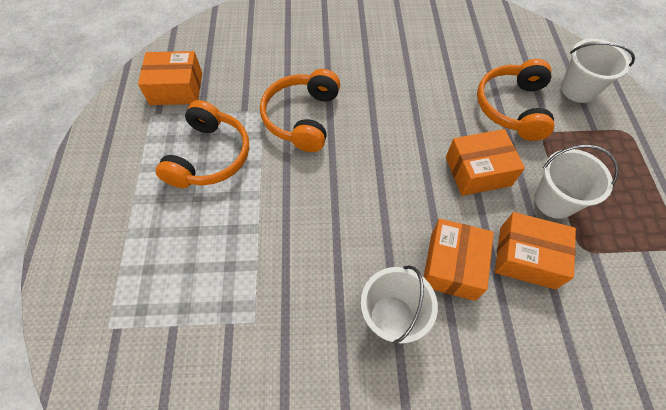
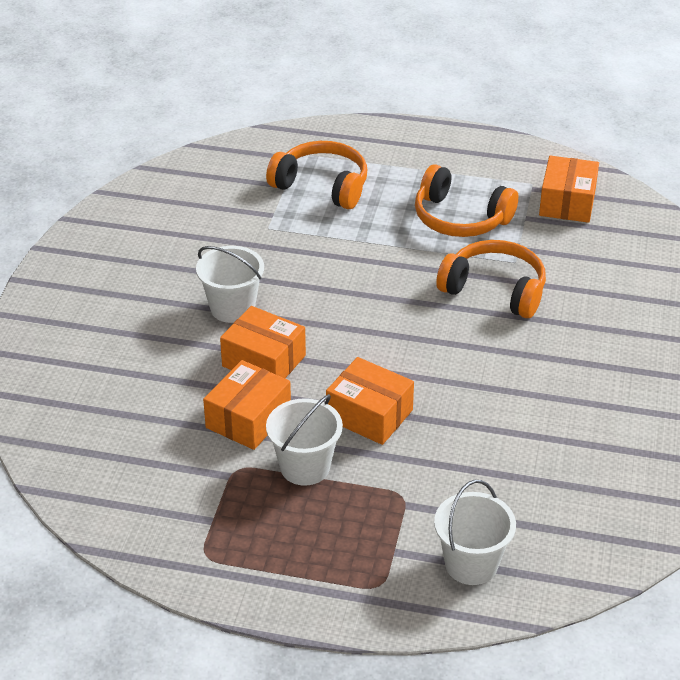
camera: 105 degrees right, 20 degrees down
orange box [446,129,525,196] -> orange box turned 60 degrees counterclockwise [326,357,414,445]
orange headphones [477,59,554,141] -> orange headphones moved to [266,141,367,209]

